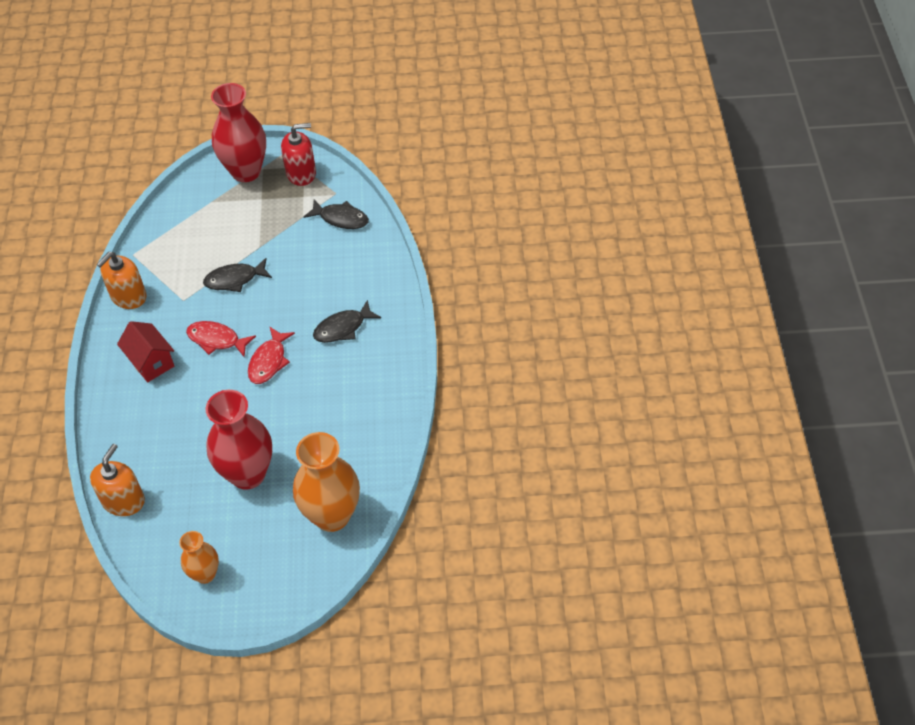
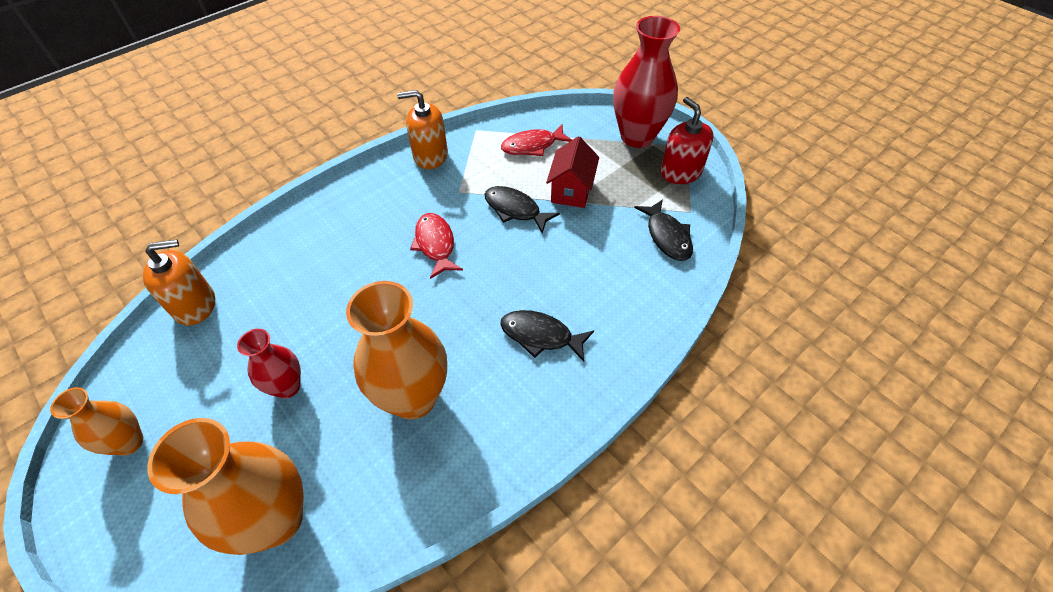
camera: 50 degrees right, 0 degrees up
red house [117,321,174,382] -> red house moved to [546,136,599,208]
red vase [205,390,272,490] -> red vase [237,329,301,399], size x0.55
red fish [248,326,295,384] -> red fish moved to [501,125,572,156]
red soap dispenser [281,123,316,186] -> red soap dispenser turned 150 degrees counterclockwise [660,97,714,184]
none -> orange vase [346,281,447,420]

